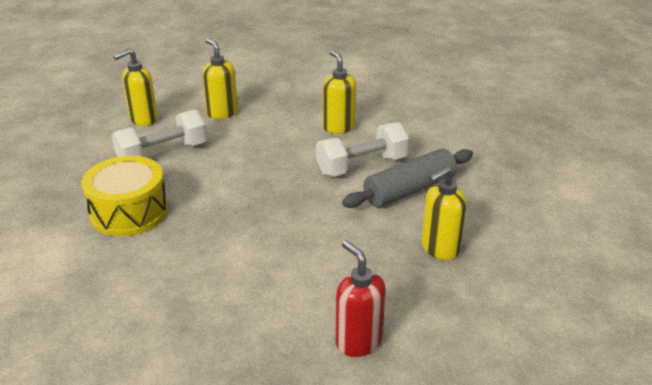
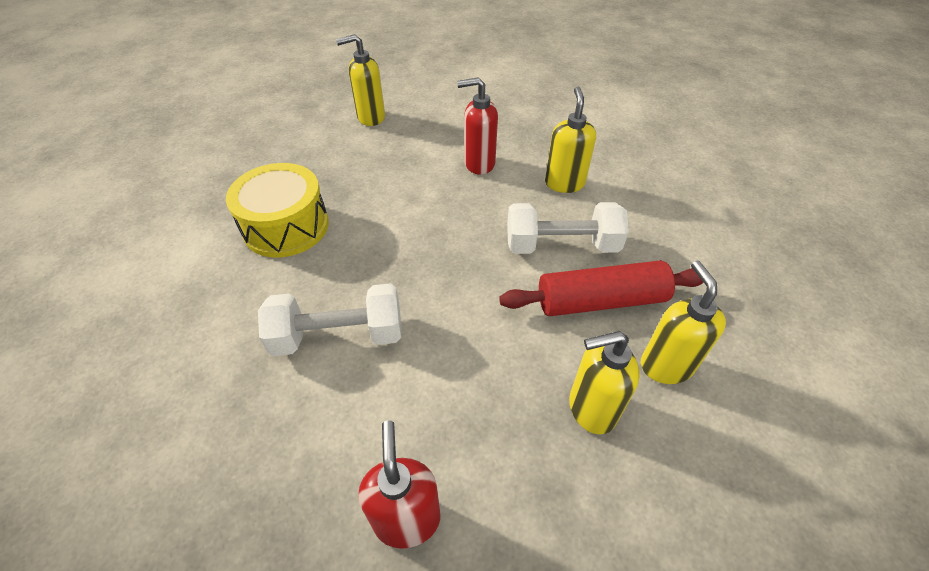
camera: 25 degrees right, 15 degrees up
white dumbbell [112,109,207,157] -> white dumbbell moved to [258,283,401,356]
yellow soap dispenser [202,38,238,119] -> yellow soap dispenser moved to [641,261,726,384]
grey rolling pin [342,149,473,208] -> red rolling pin [499,260,704,316]
none -> red soap dispenser [457,77,498,175]

